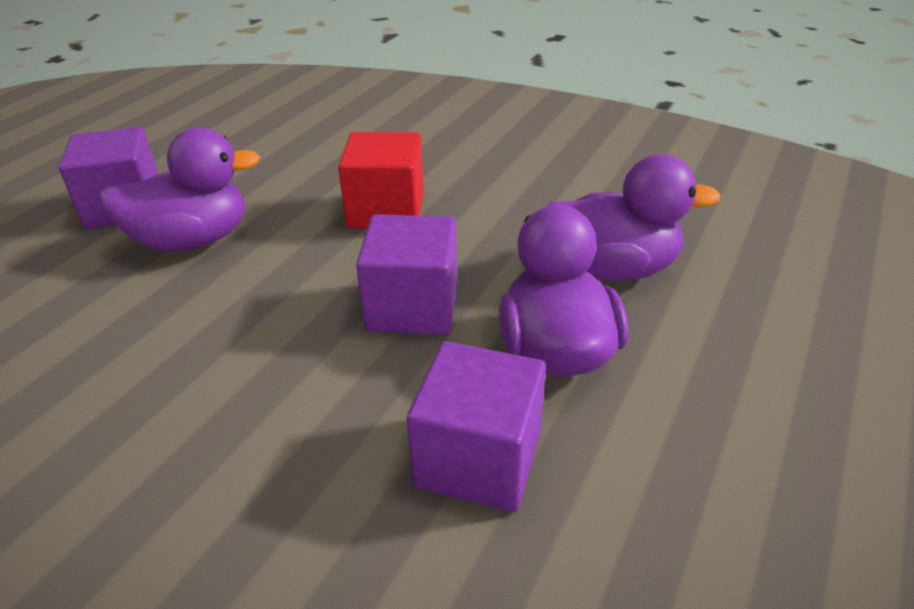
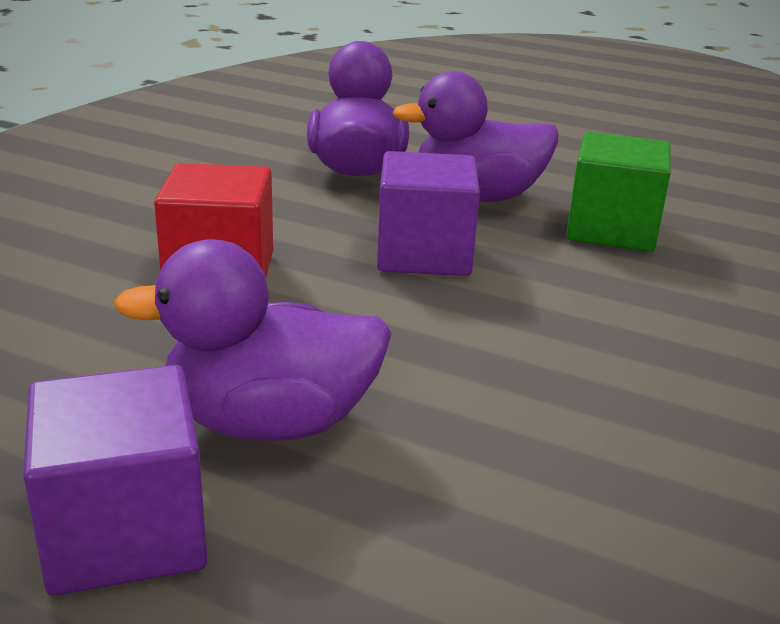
camera: 95 degrees left, 10 degrees down
purple duck [99,127,260,252] -> purple duck turned 75 degrees counterclockwise [114,239,392,441]
purple cube [406,341,546,512] -> green cube [566,132,671,252]

